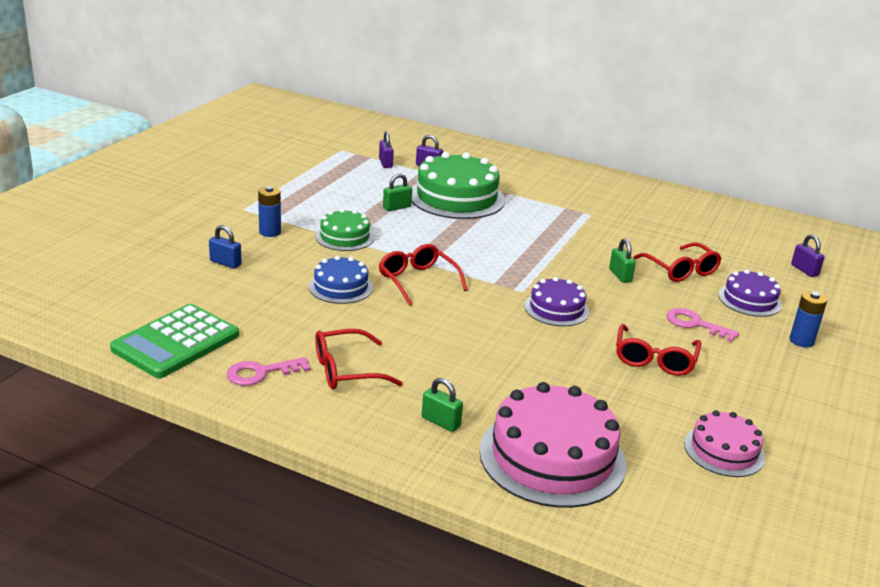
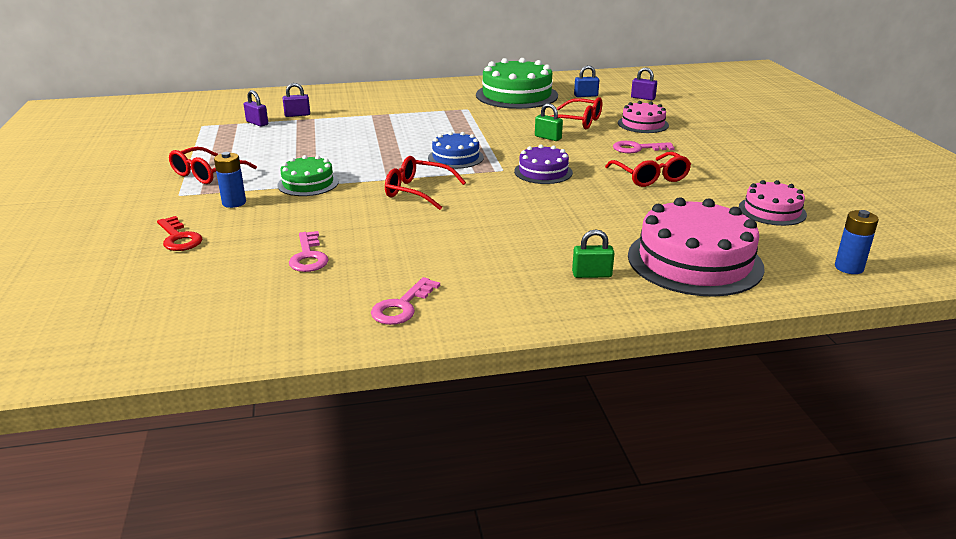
camera: 35 degrees left, 0 degrees up
green calculator [110,304,239,378] -> none
blue padlock [209,225,242,269] -> blue padlock moved to [574,65,599,97]
blue cake [309,256,373,304] -> blue cake moved to [428,132,484,169]
red glasses [315,329,403,389] -> red glasses moved to [169,147,257,184]
green padlock [383,173,412,211] -> none
green cake [412,152,505,219] -> green cake moved to [476,58,558,109]
purple cake [718,269,782,317] -> pink cake [618,101,669,133]
blue battery [789,291,827,348] -> blue battery moved to [835,210,879,274]
none -> red key [157,216,202,251]
none -> pink key [289,231,329,272]

